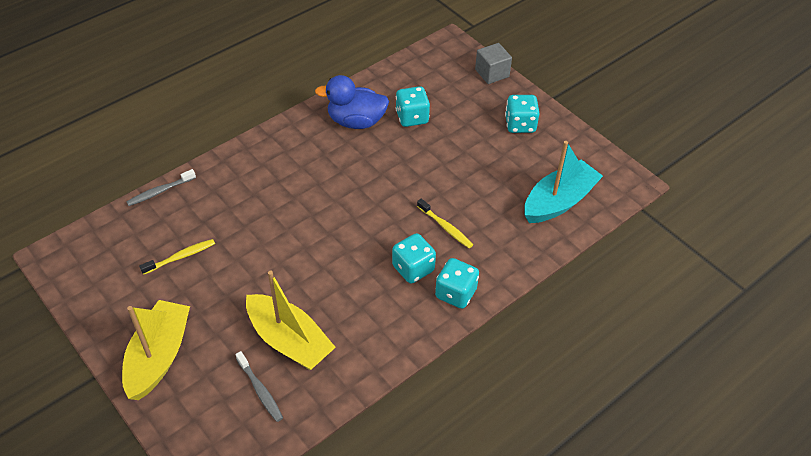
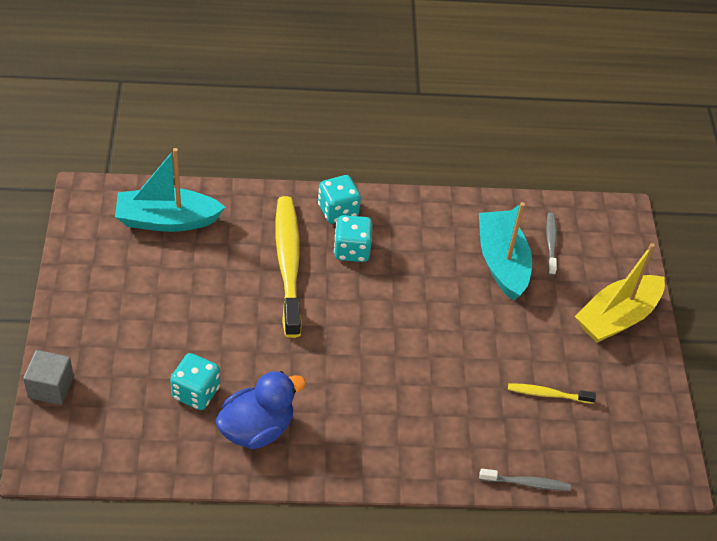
camera: 145 degrees left, 0 degrees up
yellow boat [246,271,336,370] -> turquoise boat [479,202,532,301]
blue duck [315,75,389,129] -> blue duck turned 75 degrees counterclockwise [215,371,306,449]
yellow toothbrush [417,199,473,248] -> yellow toothbrush [276,196,302,338], size x2.13
turquoise dice [505,95,540,133] -> none

